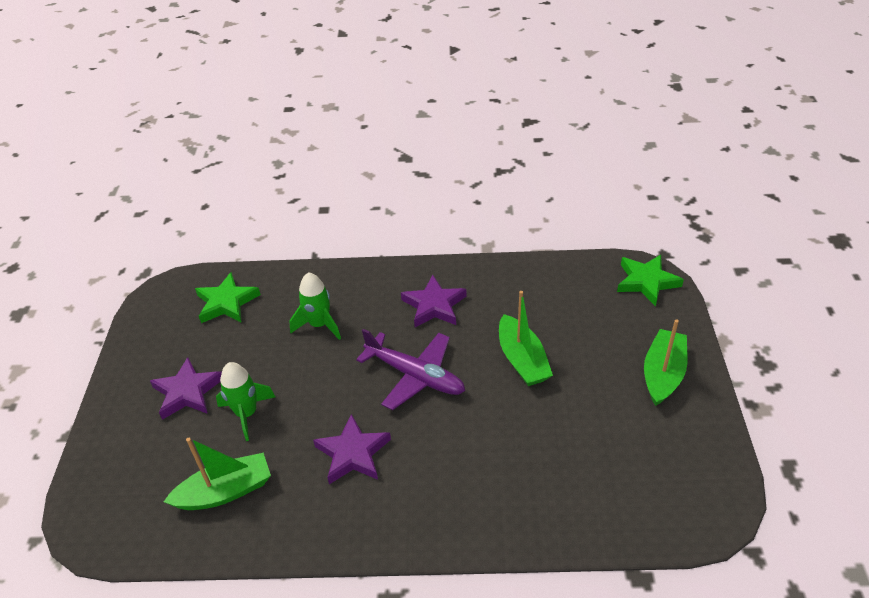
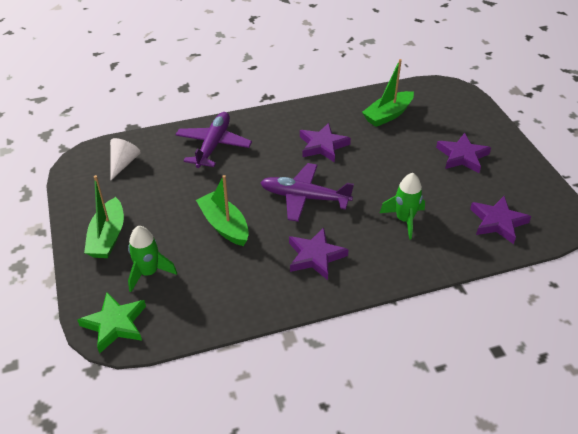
camera: 160 degrees right, 0 degrees up
green star [195,272,261,323] -> purple star [470,196,531,244]
green rocket [216,362,275,441] -> green rocket moved to [128,226,177,292]
none -> white cone [110,138,141,181]
none -> purple plane [175,112,252,168]

